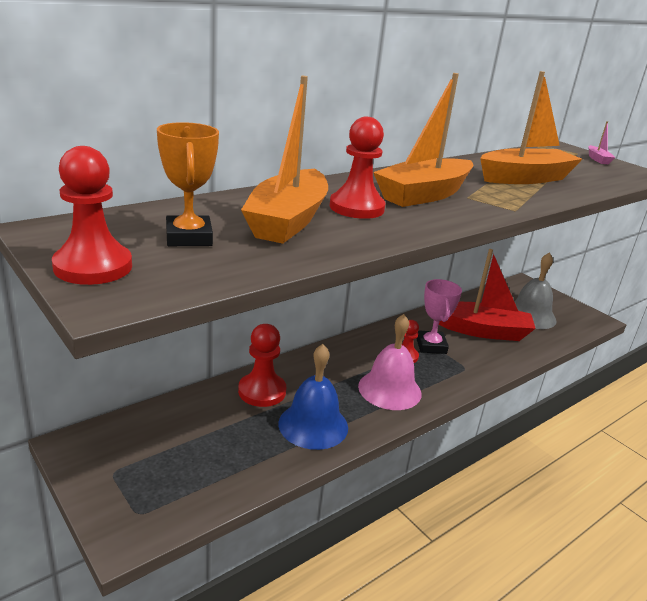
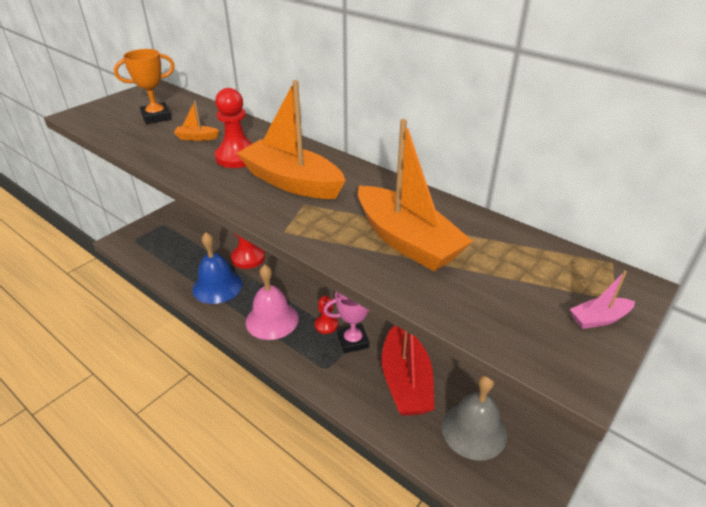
camera: 80 degrees right, 10 degrees up
red pawn [52,146,132,285] -> none
orange boat [241,76,328,244] -> orange boat [174,101,219,141], size x0.42

